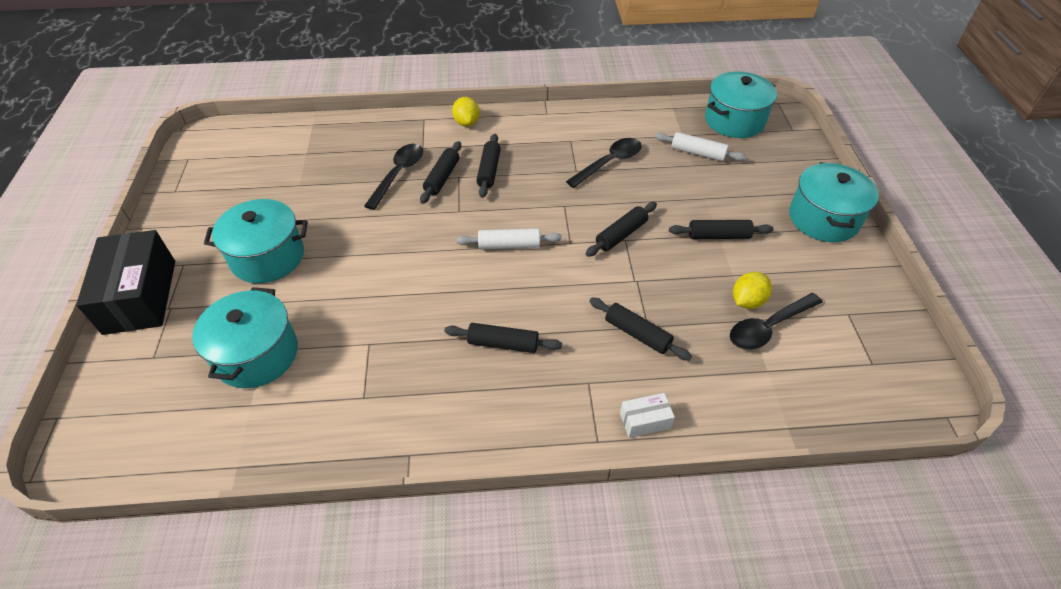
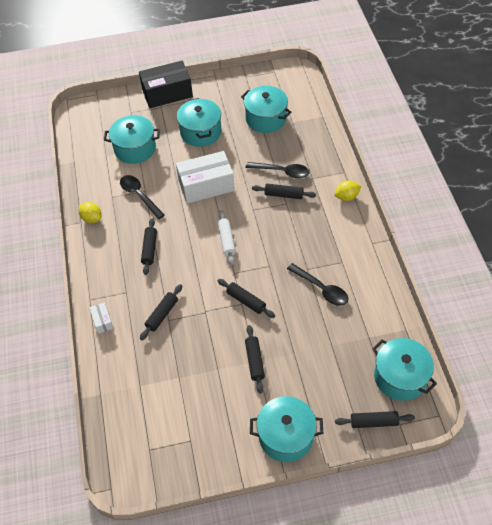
camera: 85 degrees right, 5 degrees up
black rolling pin [477,134,501,198] -> black rolling pin moved to [335,411,415,428]
white rolling pin [655,132,746,161] -> none
black spoon [730,293,823,350] -> black spoon moved to [120,175,165,219]
yellow lemon [733,272,772,309] -> yellow lemon moved to [79,202,101,223]
none -> white box [176,151,235,204]
none -> turquoise pot [241,86,291,133]

